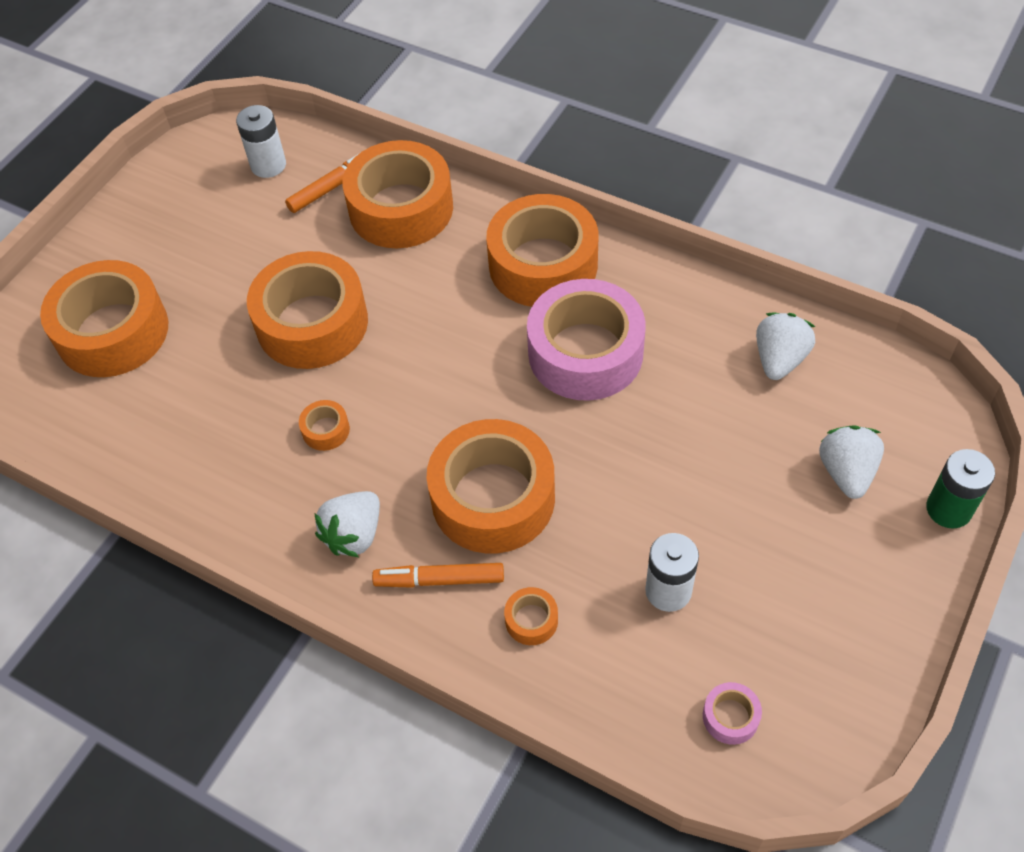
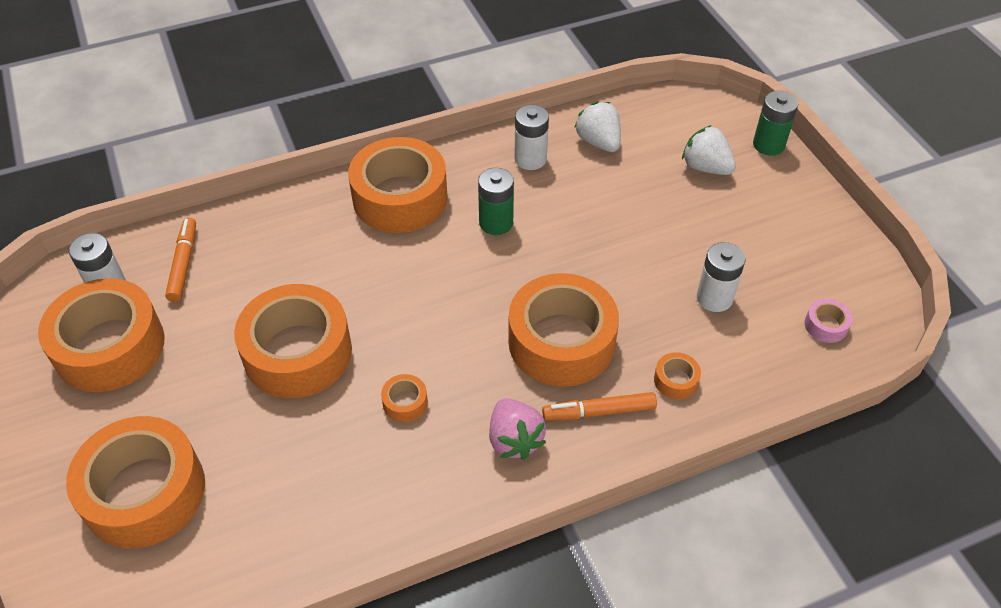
camera: 55 degrees left, 5 degrees down
white strawberry [314,491,380,557] -> pink strawberry [489,398,546,460]
orange tape [342,140,453,248] -> orange tape moved to [38,278,165,392]
orange marker [372,563,504,588] -> orange marker turned 45 degrees clockwise [542,392,657,421]
pink tape [527,279,646,401] -> green battery [478,168,514,235]
none -> white battery [514,105,549,170]

